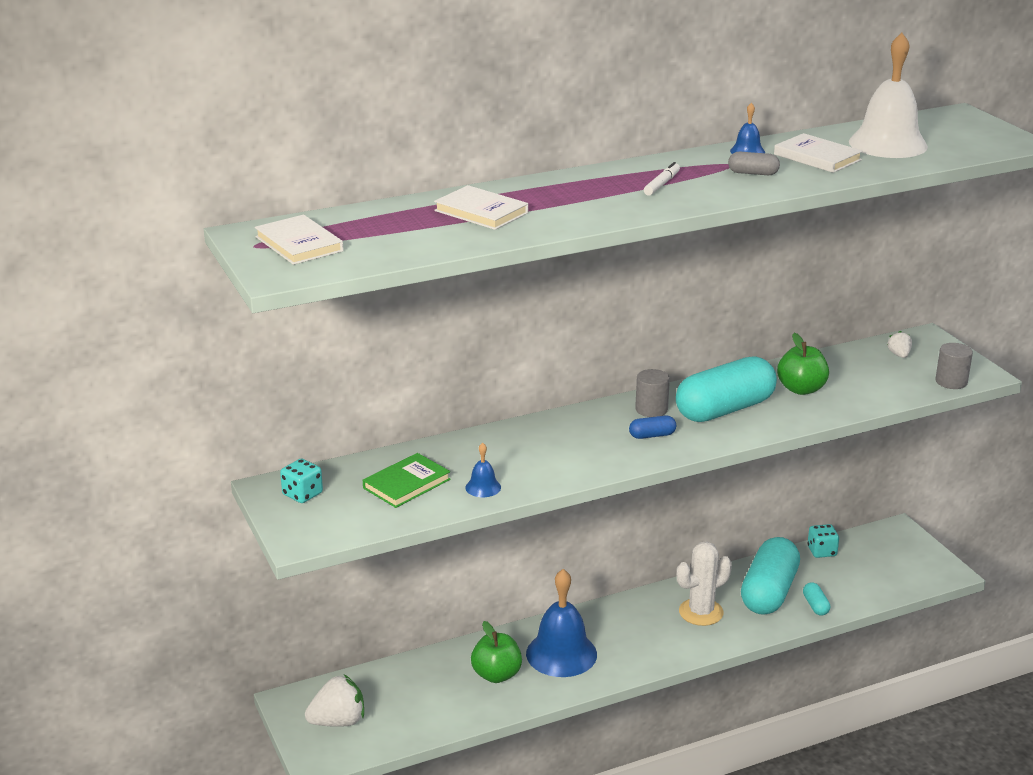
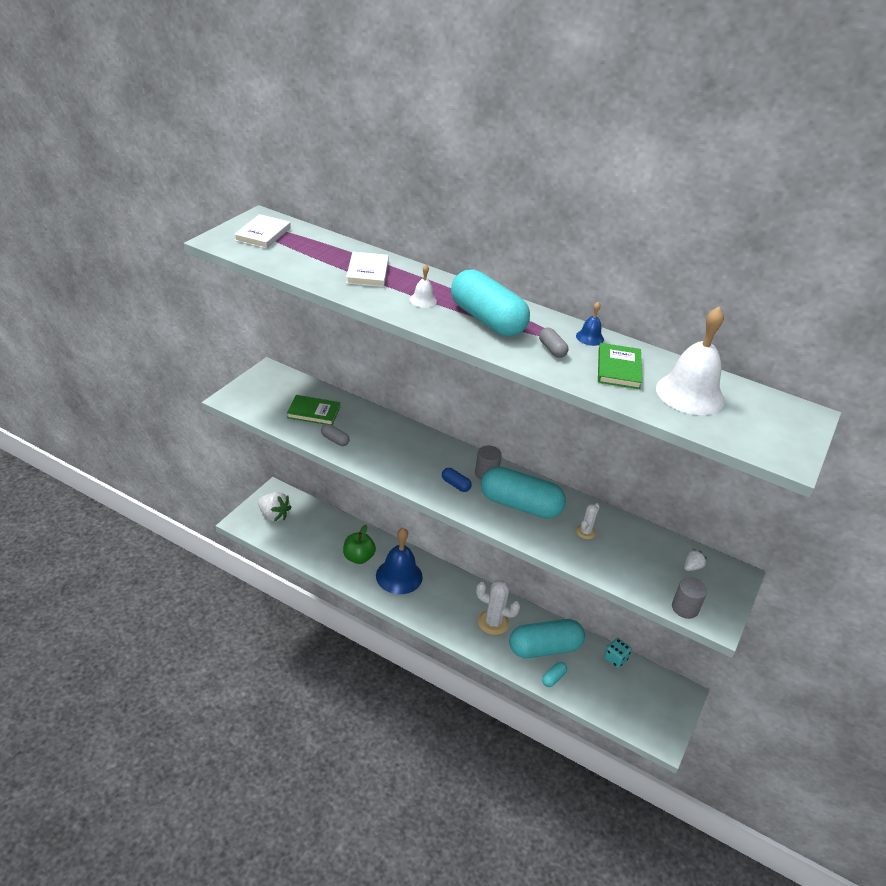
camera: 50 degrees right, 10 degrees up
turquoise dice [280,459,323,503] -> none
blue bell [465,443,501,497] -> grey capsule [321,424,350,446]
white marker [644,162,680,196] -> turquoise capsule [451,269,530,337]
white book [774,133,863,173] -> green book [598,343,642,389]
green apple [777,333,829,395] -> white cactus [576,503,600,539]
none -> white bell [410,265,437,308]

